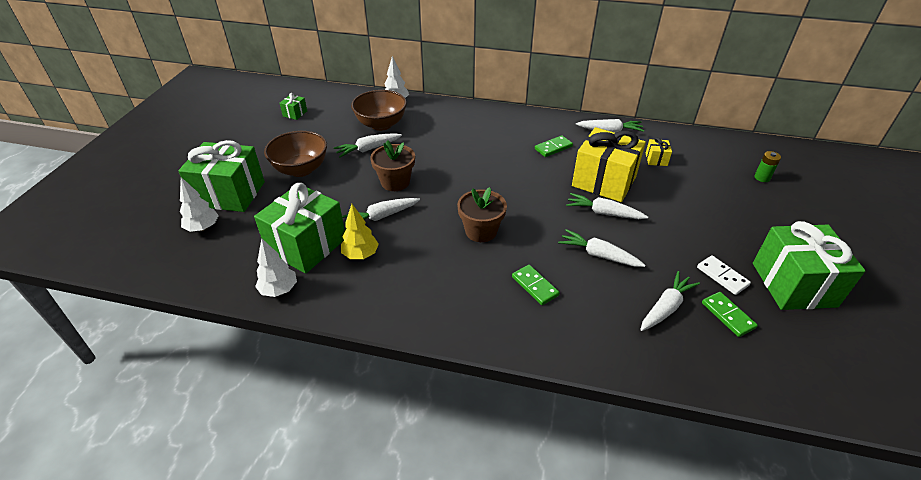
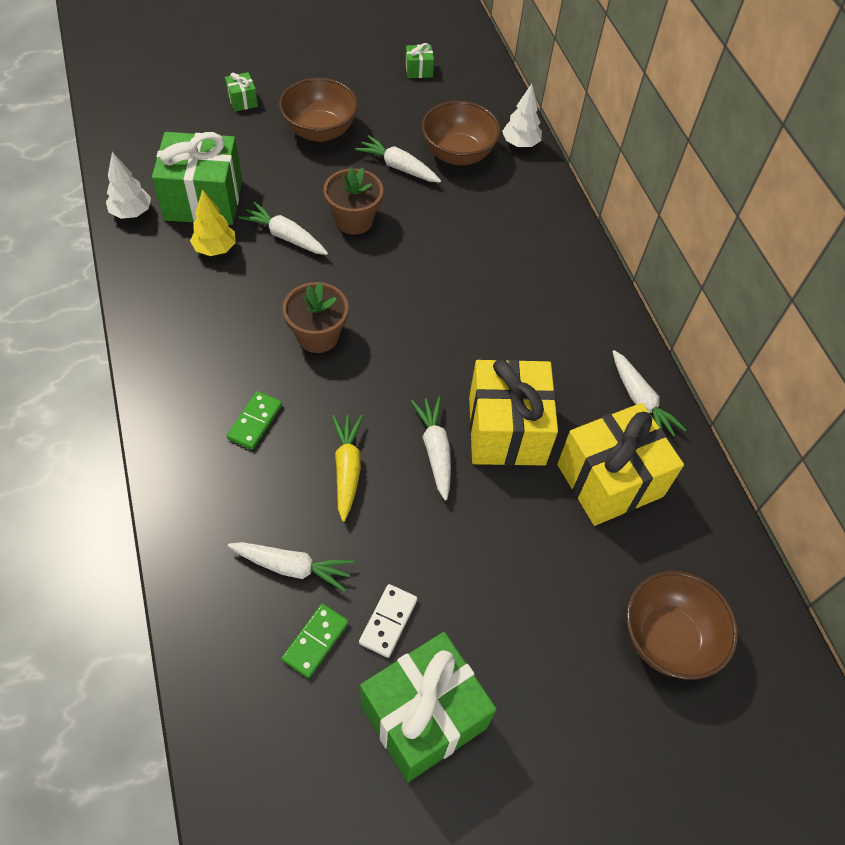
camera: 55 degrees right, 15 degrees up
green gift [178,140,265,212] -> green gift [225,72,258,112], size x0.42
white tree [180,177,219,232] -> none
green domino [535,135,573,157] -> none
white carrot [558,229,645,267] -> yellow carrot [332,415,363,522]
yellow gift [646,137,672,166] -> yellow gift [557,403,684,526], size x2.39
green battery [754,151,781,182] -> brown bowl [626,571,738,680]

